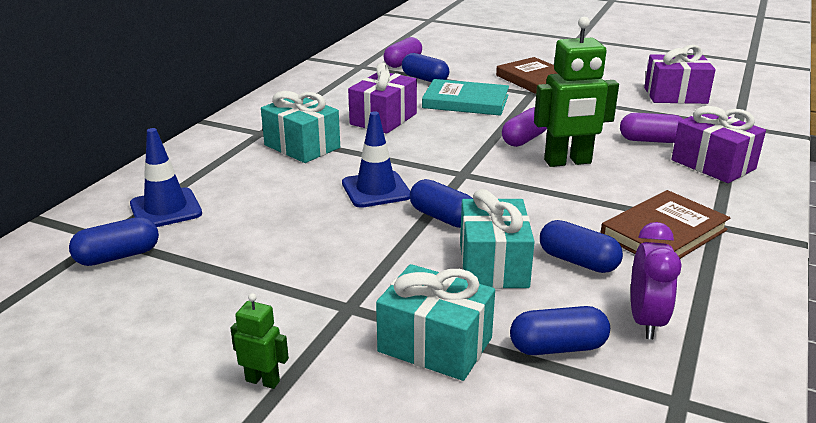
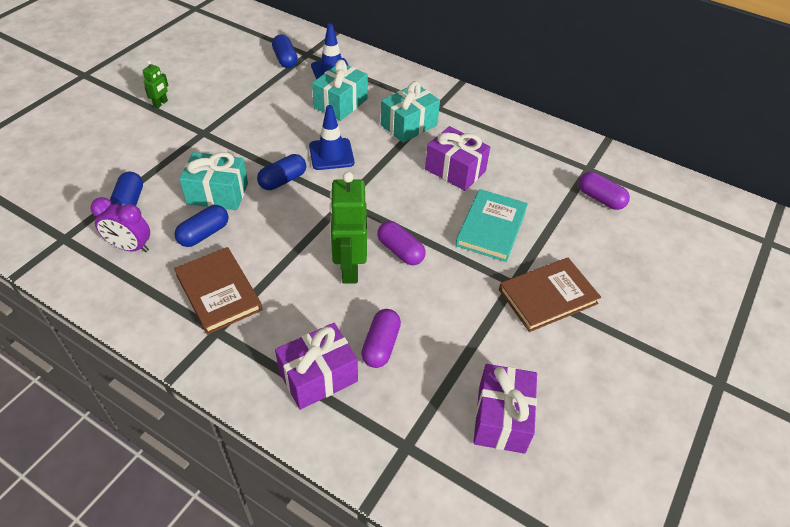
camera: 95 degrees right, 20 degrees up
turquoise gift [376,264,495,381] -> turquoise gift moved to [312,60,368,121]
blue capsule [402,53,449,82] -> none

